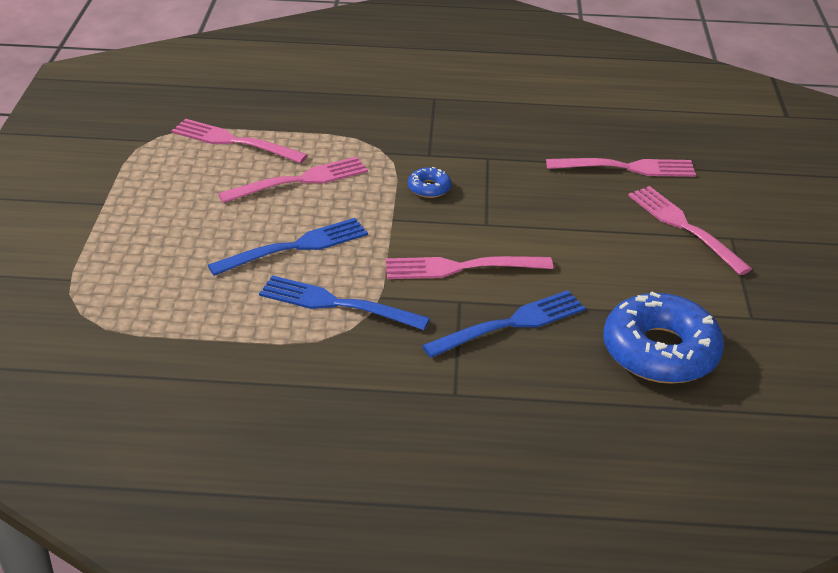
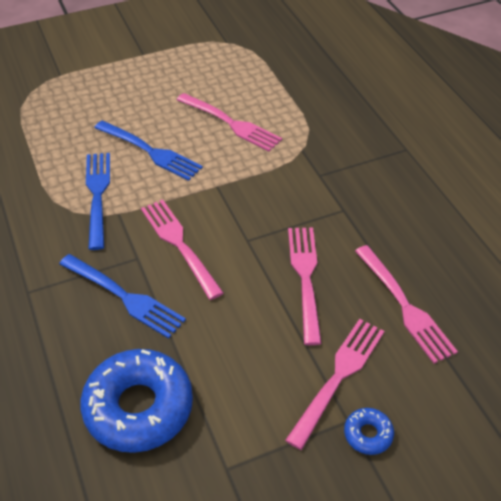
camera: 65 degrees right, 10 degrees up
pink fork [171,119,308,163] -> pink fork moved to [288,227,322,345]
blue donut [408,167,451,198] -> blue donut moved to [344,408,394,455]

